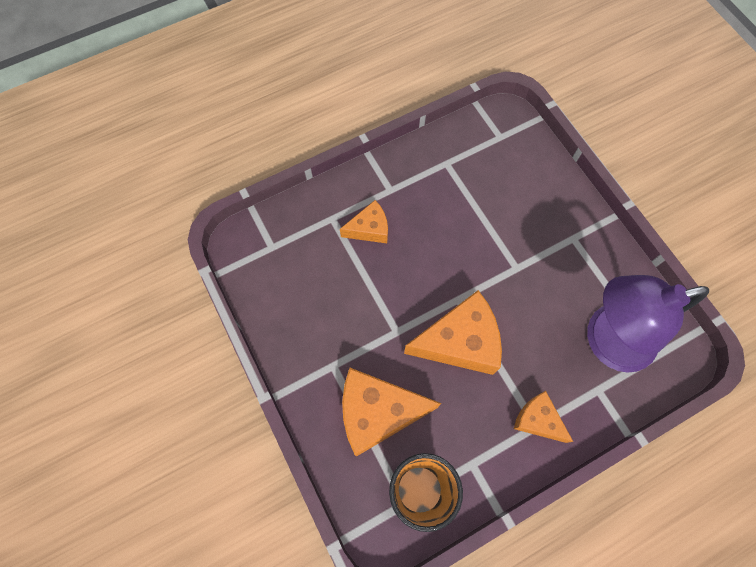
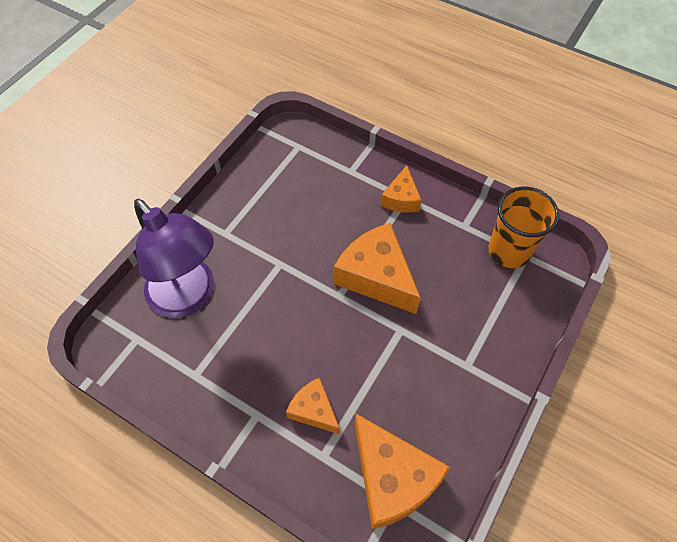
camera: 120 degrees left, 10 degrees down
orange cheese [342,368,442,457] -> orange cheese moved to [355,414,450,529]
purple lamp [587,275,709,373] -> purple lamp moved to [134,199,214,318]

